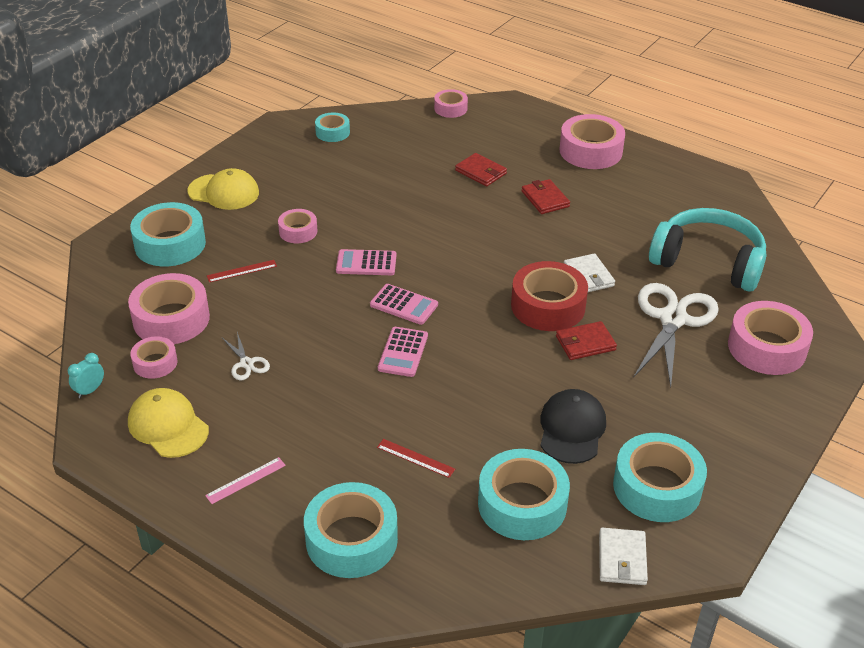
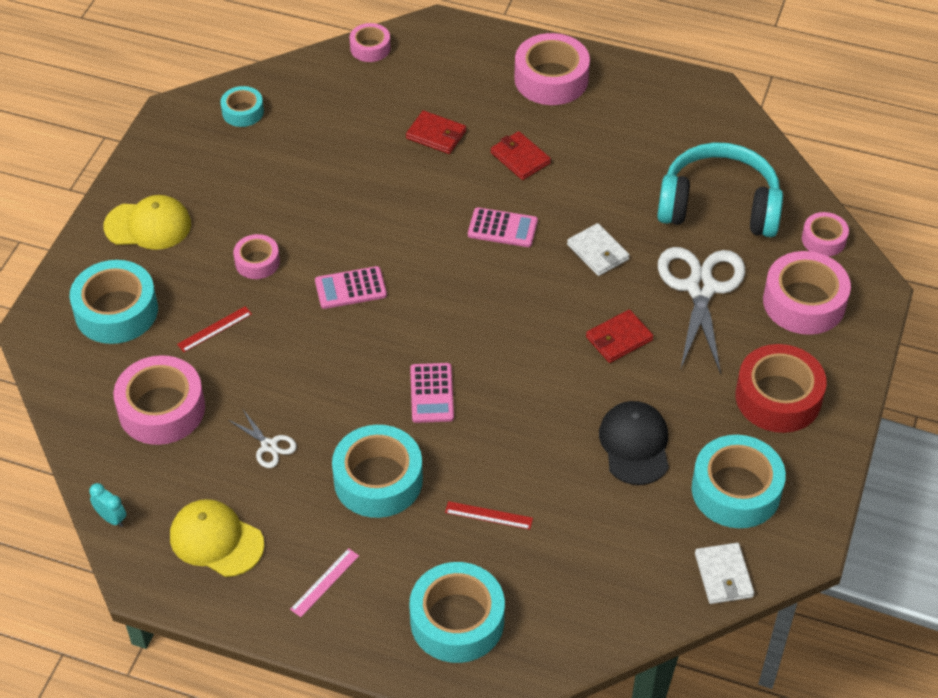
camera: 15 degrees left, 10 degrees up
turquoise clock [68,353,104,398] -> turquoise clock turned 105 degrees clockwise [89,483,127,527]
pink tape [130,336,177,379] -> pink tape moved to [802,212,849,256]
pink calculator [370,284,438,325] -> pink calculator moved to [468,207,538,247]
turquoise tape [478,449,570,540] -> turquoise tape moved to [332,425,423,518]
red tape [511,261,588,331] -> red tape moved to [735,344,827,433]

